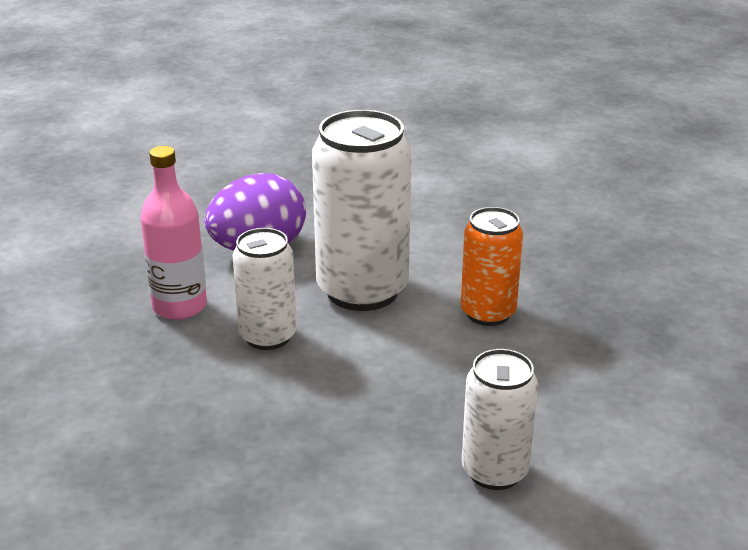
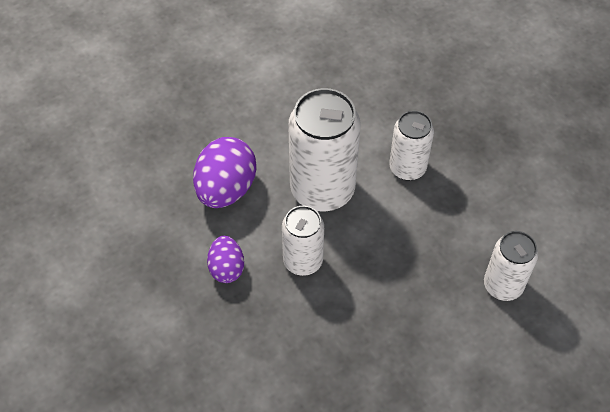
camera: 35 degrees left, 25 degrees up
pink bottle [140,146,207,320] -> purple egg [207,236,244,283]
orange can [461,207,523,326] -> white can [389,110,434,181]

